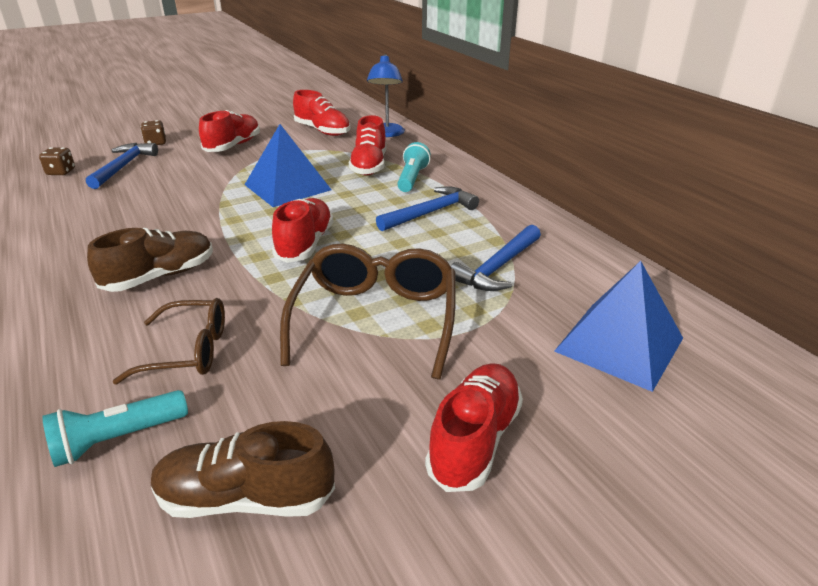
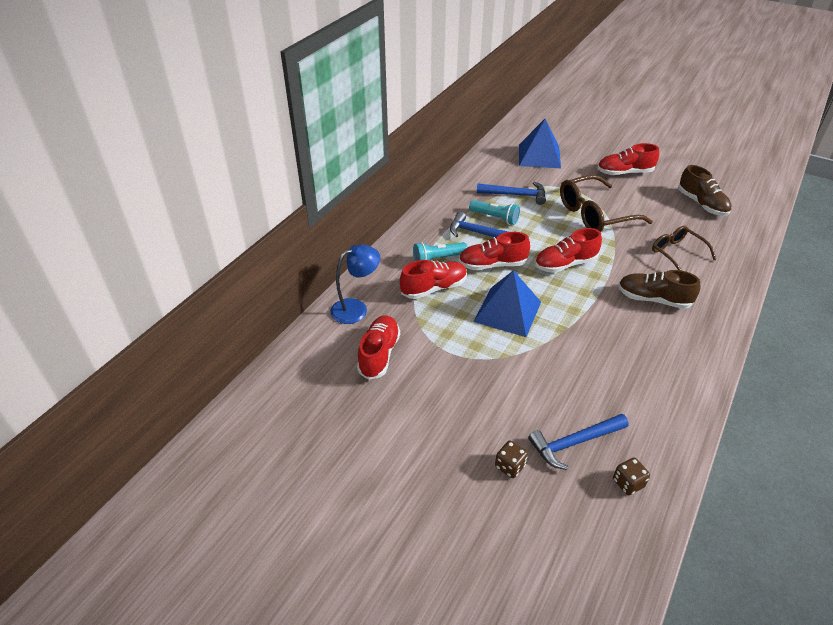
camera: 120 degrees left, 10 degrees up
turquoise flashlight [42,390,188,467] -> turquoise flashlight moved to [469,200,520,225]
red shoe [199,110,260,152] -> red shoe moved to [459,232,530,270]

